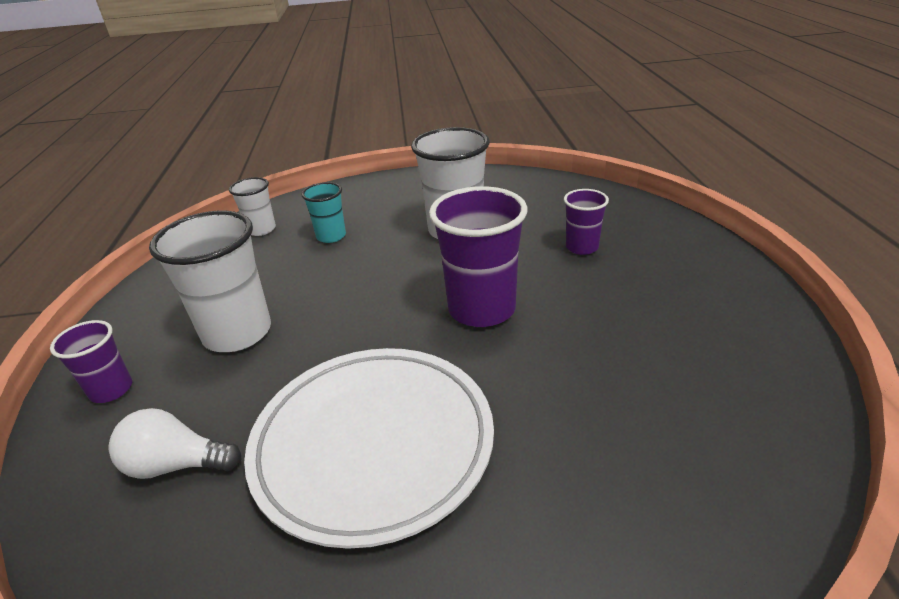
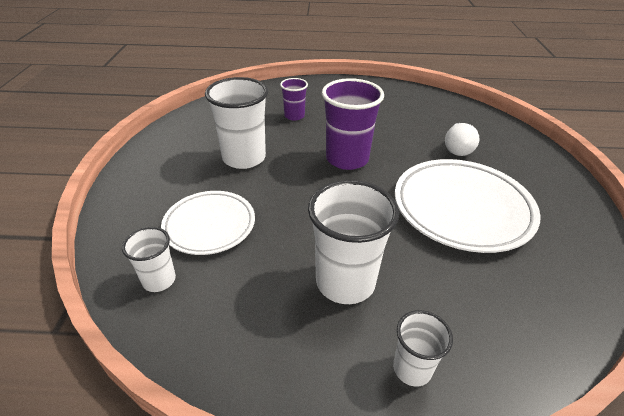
camera: 85 degrees left, 5 degrees up
purple cup [50,320,132,403] -> white cup [393,310,453,387]
white light bulb [109,408,241,479] -> white light bulb moved to [445,123,479,156]
turquoise cup [301,182,346,243] -> white plate [161,191,255,255]

